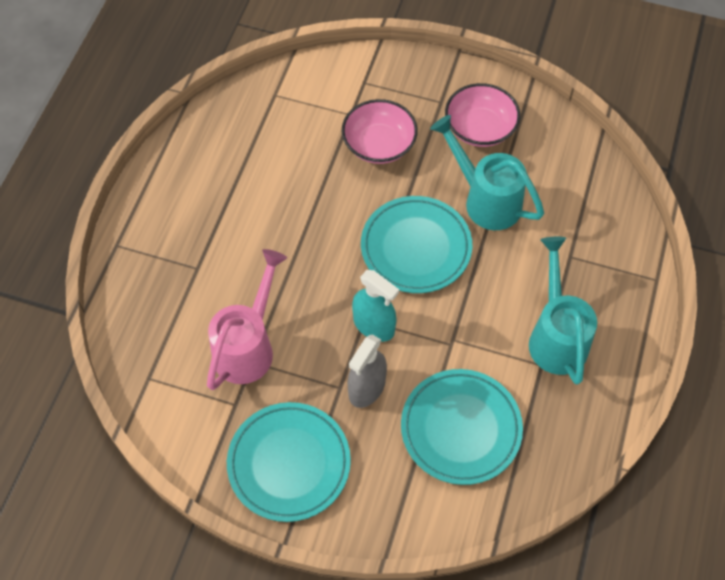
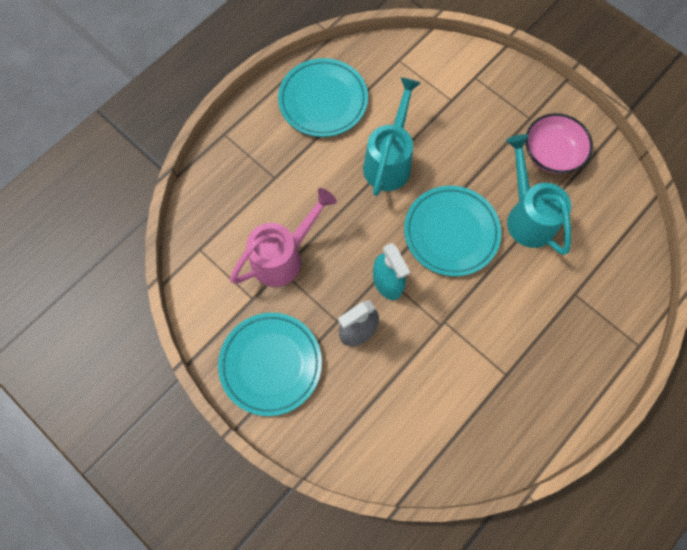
camera: 25 degrees right, 10 degrees up
pink bowl [342,99,418,164] -> none
turquoise plate [401,369,523,485] -> turquoise plate moved to [278,58,368,137]
turquoise watering can [529,237,597,385] -> turquoise watering can moved to [363,77,421,196]

